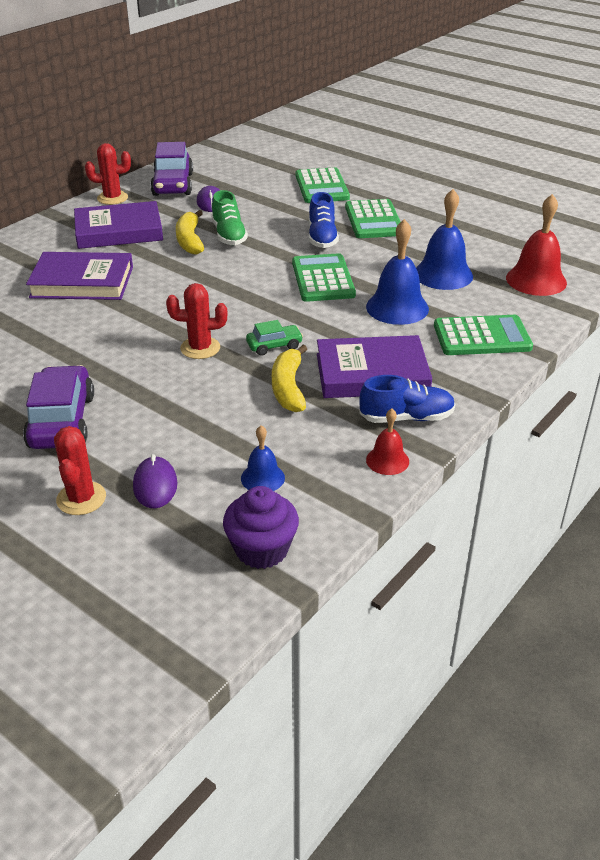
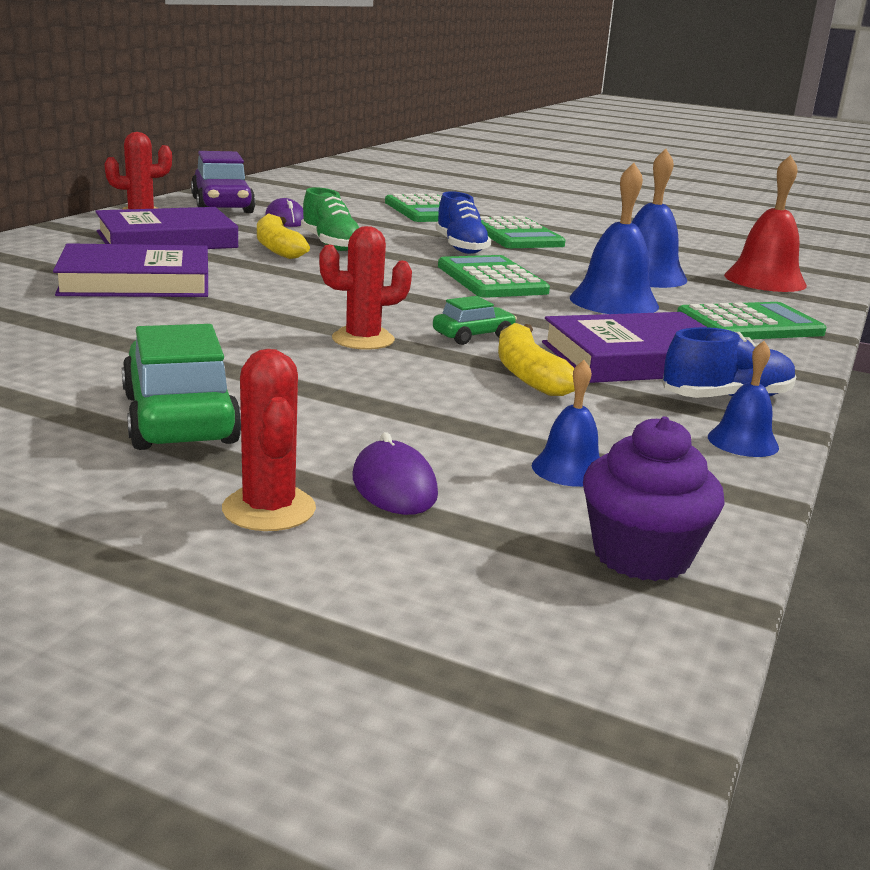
camera: 15 degrees left, 15 degrees down
purple car [23,365,94,449] -> green car [122,324,241,450]
red bell [366,408,409,475] -> blue bell [708,341,779,457]

